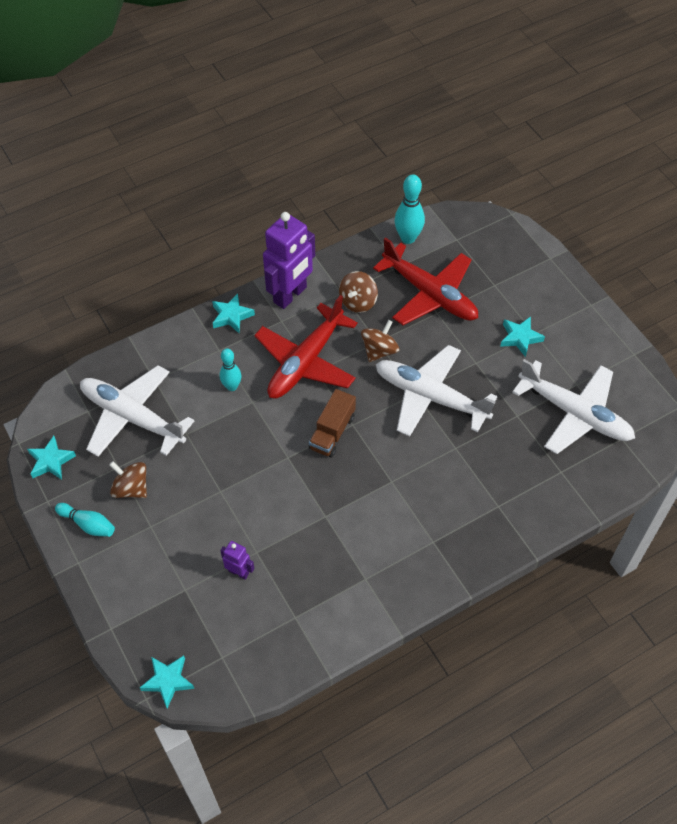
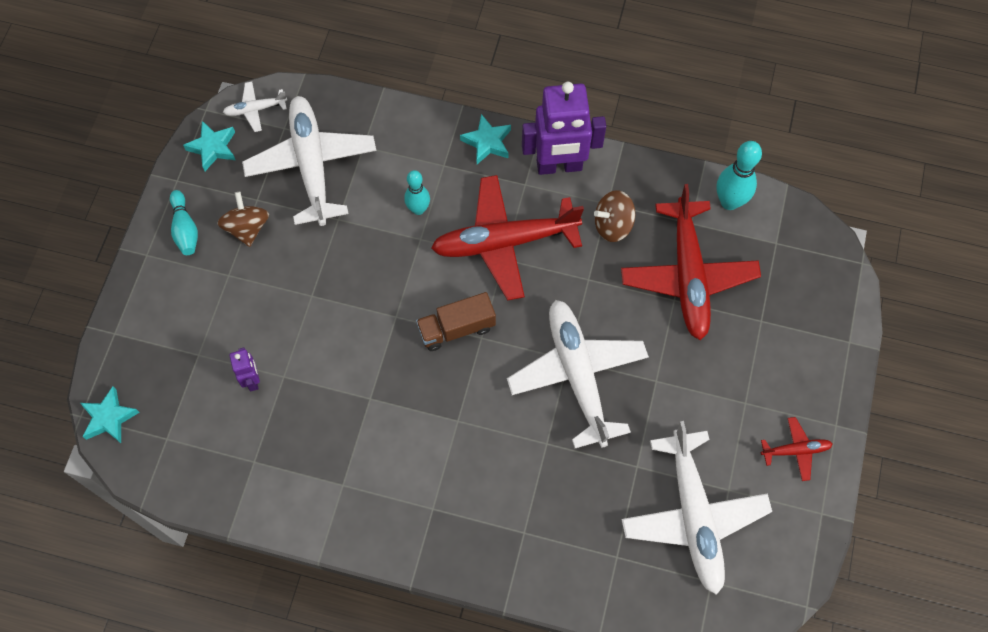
camera: 45 degrees right, 10 degrees up
brown spinning top [361,320,399,362] -> none
turquoise star [500,316,545,357] -> none
none -> white plane [223,82,287,132]
none -> red plane [761,417,833,481]

